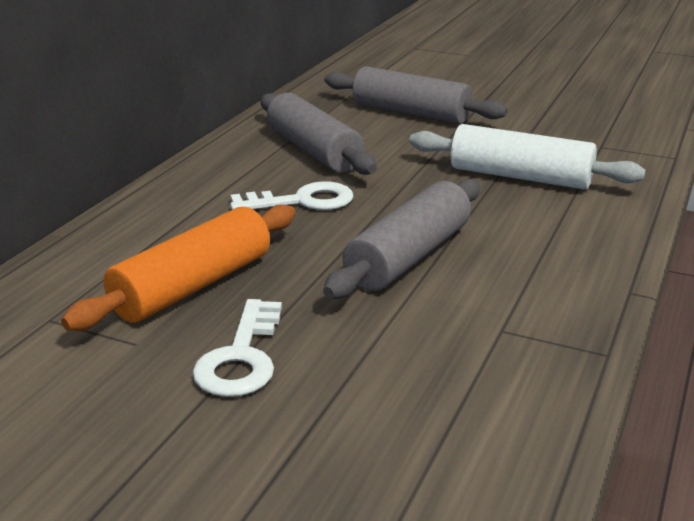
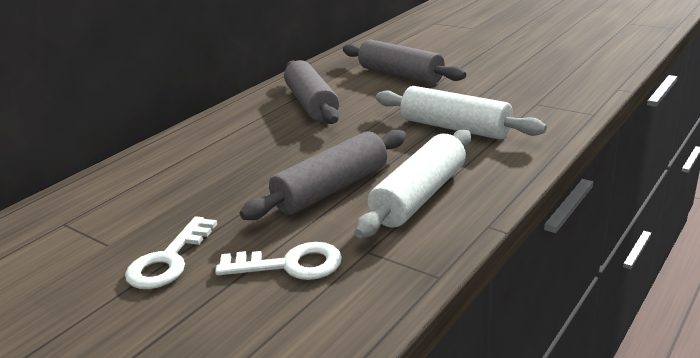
camera: 15 degrees right, 0 degrees up
orange rolling pin [61,205,296,331] -> none
white key [230,181,354,210] -> white key moved to [215,242,342,280]
none -> white rolling pin [354,130,471,238]

